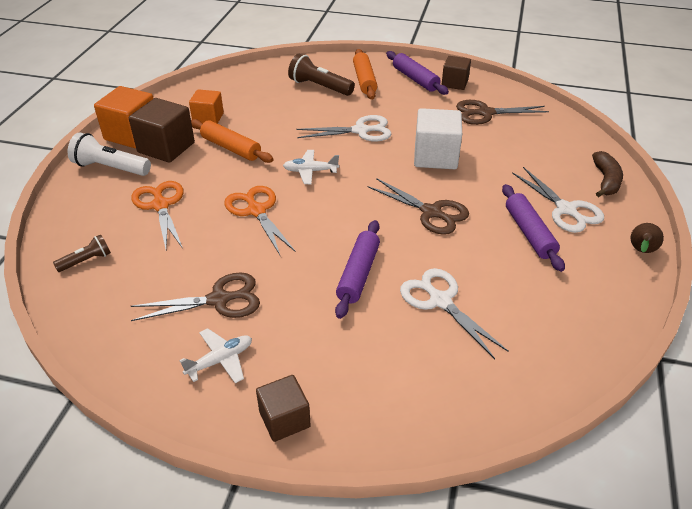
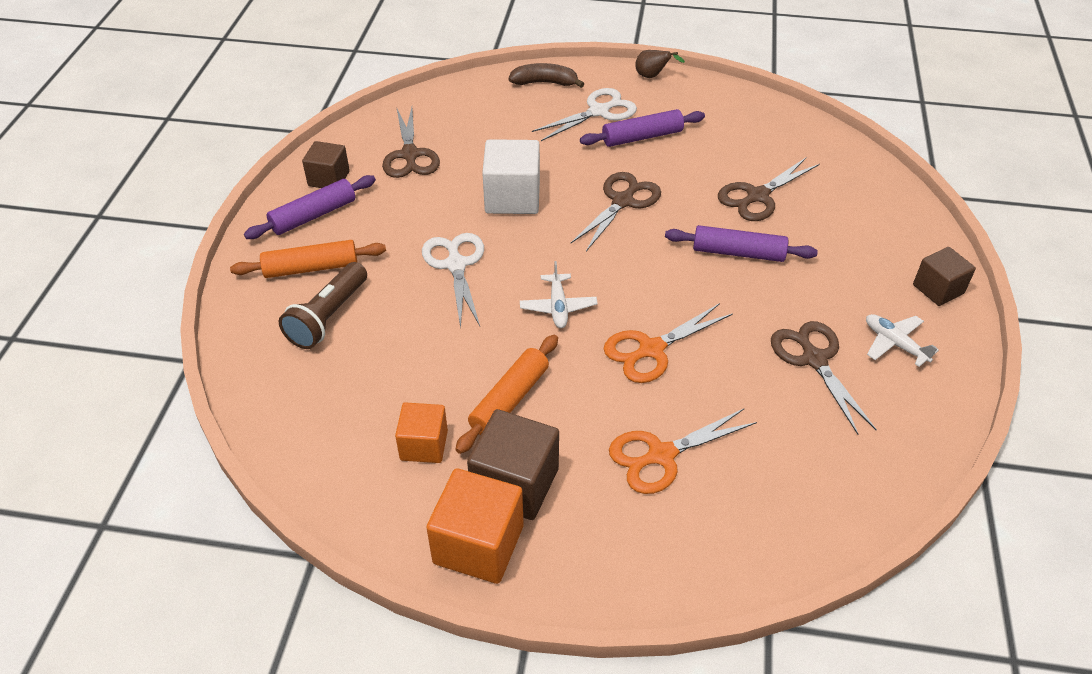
camera: 95 degrees left, 5 degrees up
brown flashlight [53,234,111,272] -> none
white flashlight [68,132,151,176] -> none
white scissors [400,268,509,359] -> brown scissors [718,158,820,221]

